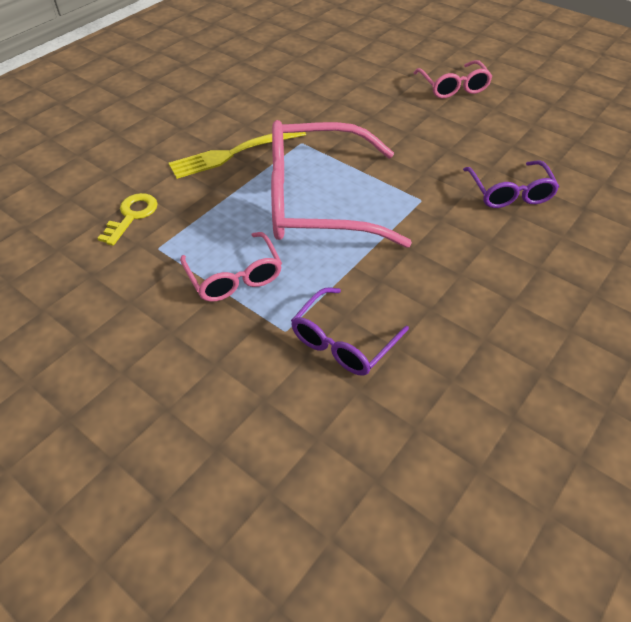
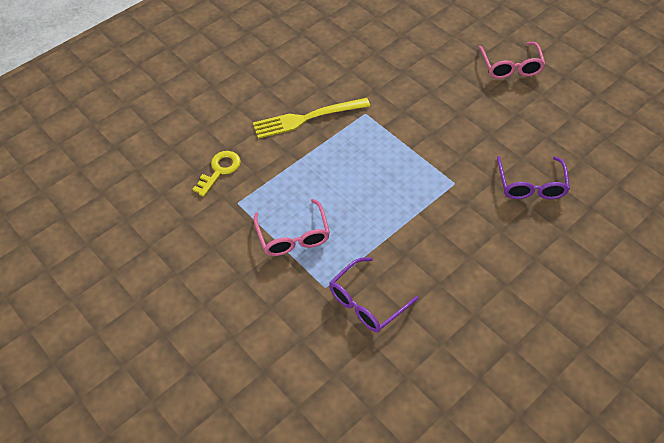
camera: 10 degrees right, 5 degrees up
pink glasses [271,120,412,248] -> none

